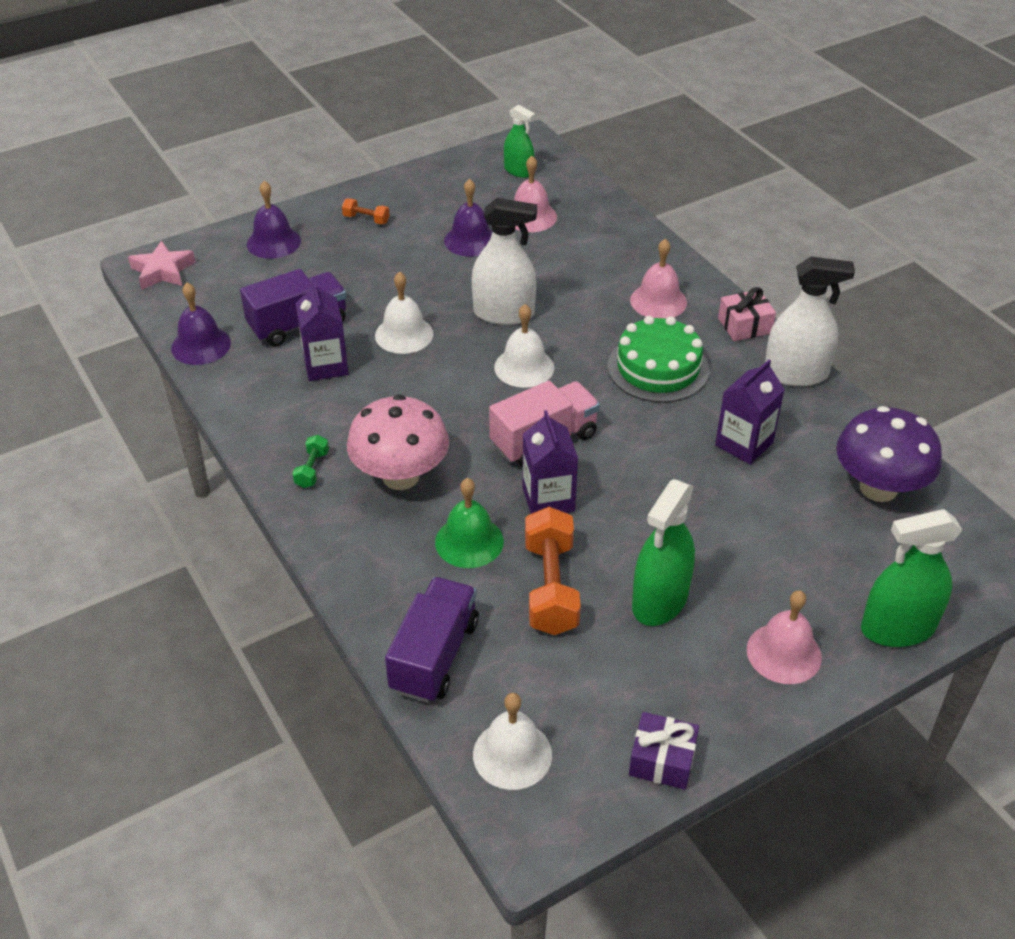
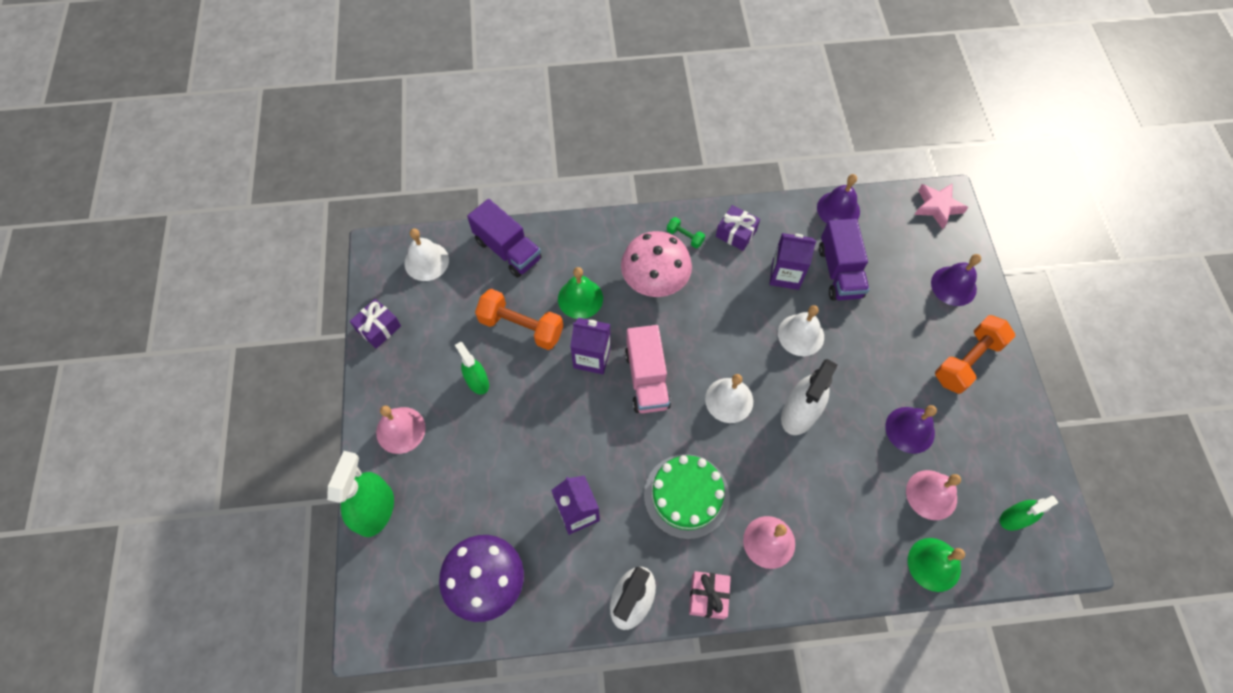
camera: 115 degrees right, 20 degrees up
orange dumbbell [342,198,390,224] -> orange dumbbell [935,315,1015,394], size x2.08
green spray bottle [632,479,695,626] -> green spray bottle [455,342,489,395], size x0.62
none -> purple gift [716,205,760,251]
none -> green bell [908,538,965,592]

